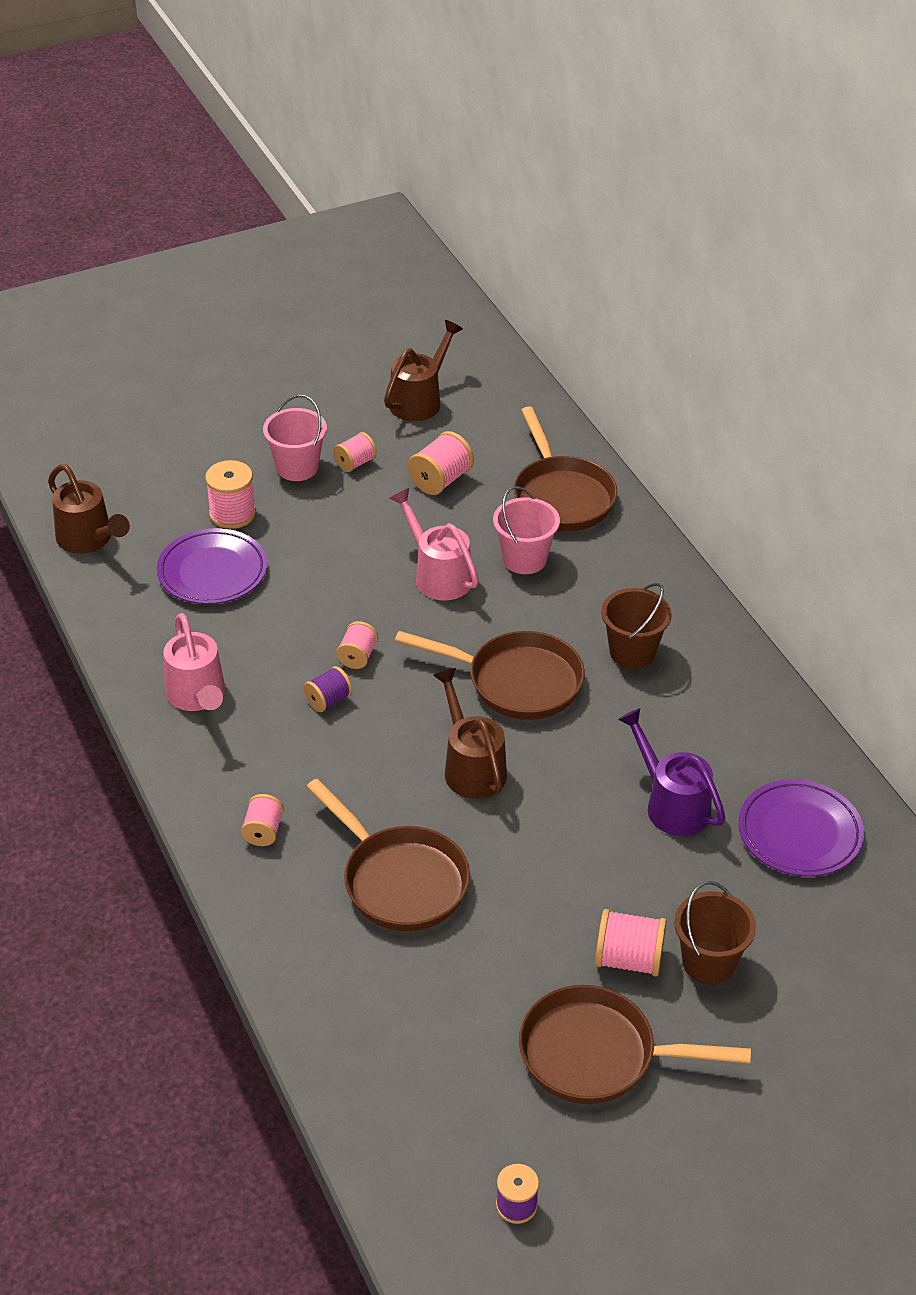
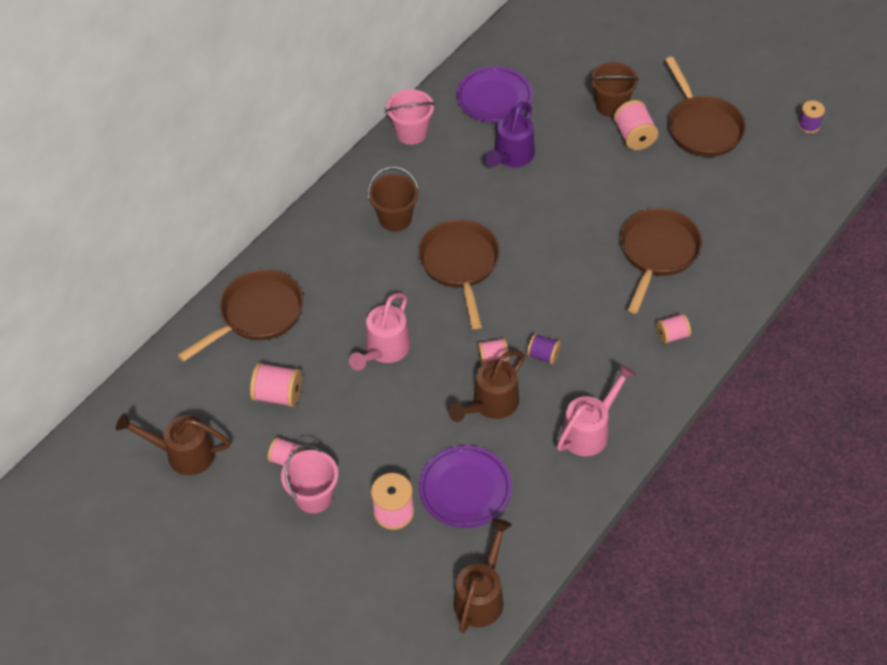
camera: 115 degrees left, 10 degrees up
brown watering can [433,668,507,799] -> brown watering can moved to [448,350,525,422]
pink bucket [493,486,560,574] -> pink bucket moved to [386,89,435,145]

